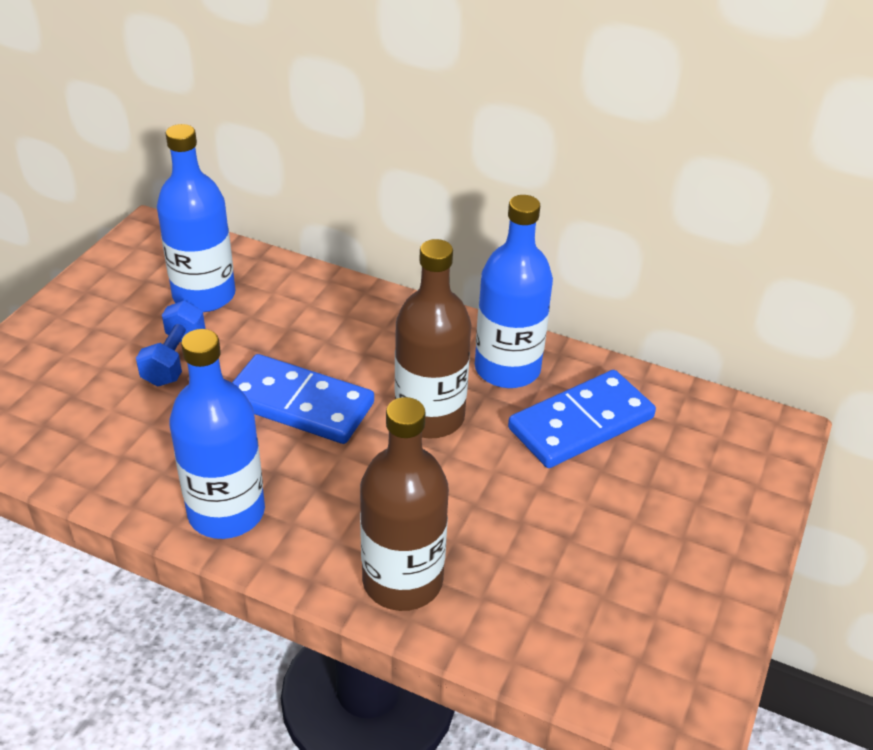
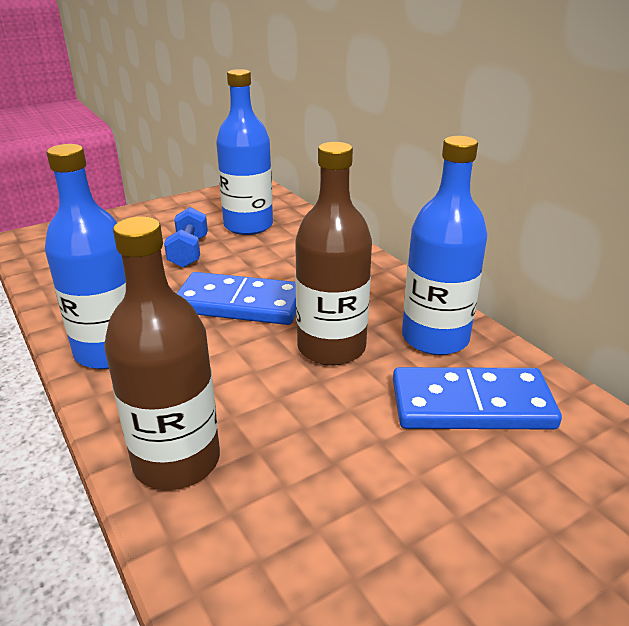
camera: 35 degrees right, 10 degrees down
blue dumbbell [136,301,205,387] -> blue dumbbell turned 45 degrees counterclockwise [164,207,208,268]
blue domino [232,354,374,444] -> blue domino turned 45 degrees counterclockwise [176,272,296,325]

